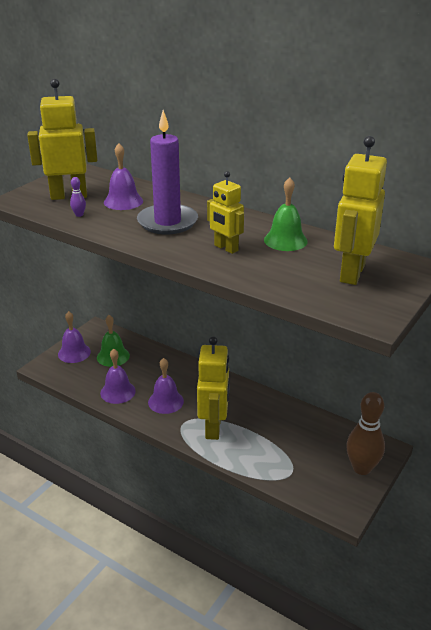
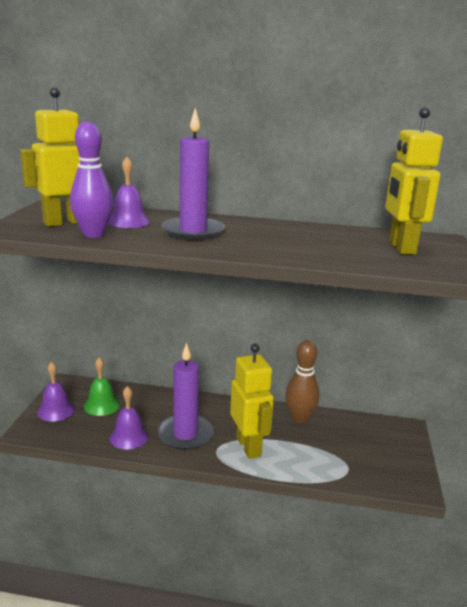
camera: 25 degrees left, 10 degrees down
purple bowling pin [70,177,86,217] -> purple bowling pin [70,121,114,238], size x2.44
purple bell [148,358,184,414] -> purple candle [157,342,214,450]
yellow robot [207,171,244,254] -> none
green bell [264,177,308,251] -> none
brown bowling pin [346,392,385,475] -> brown bowling pin moved to [286,340,320,423]

